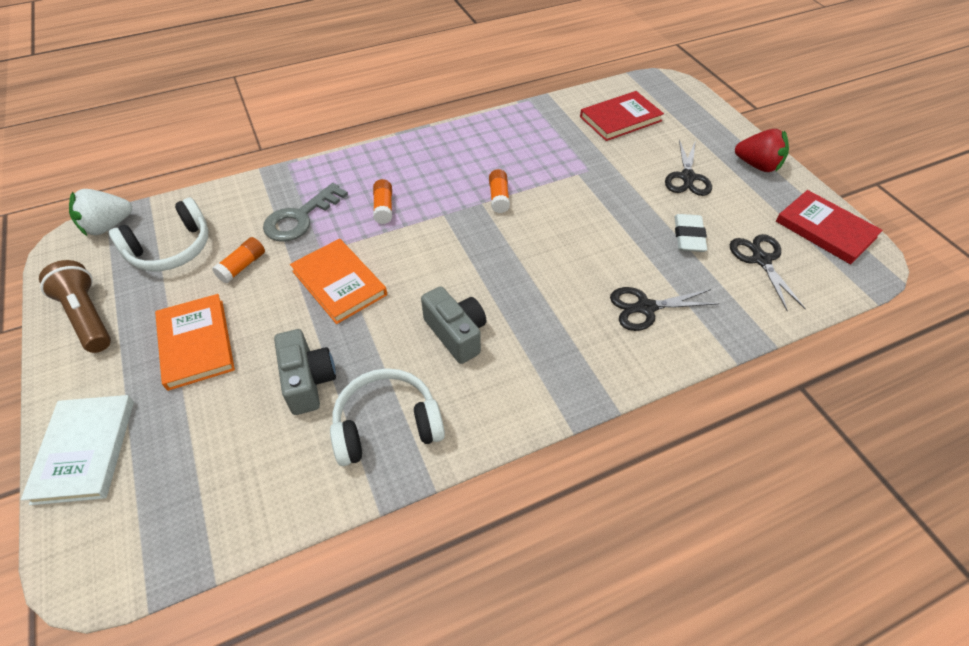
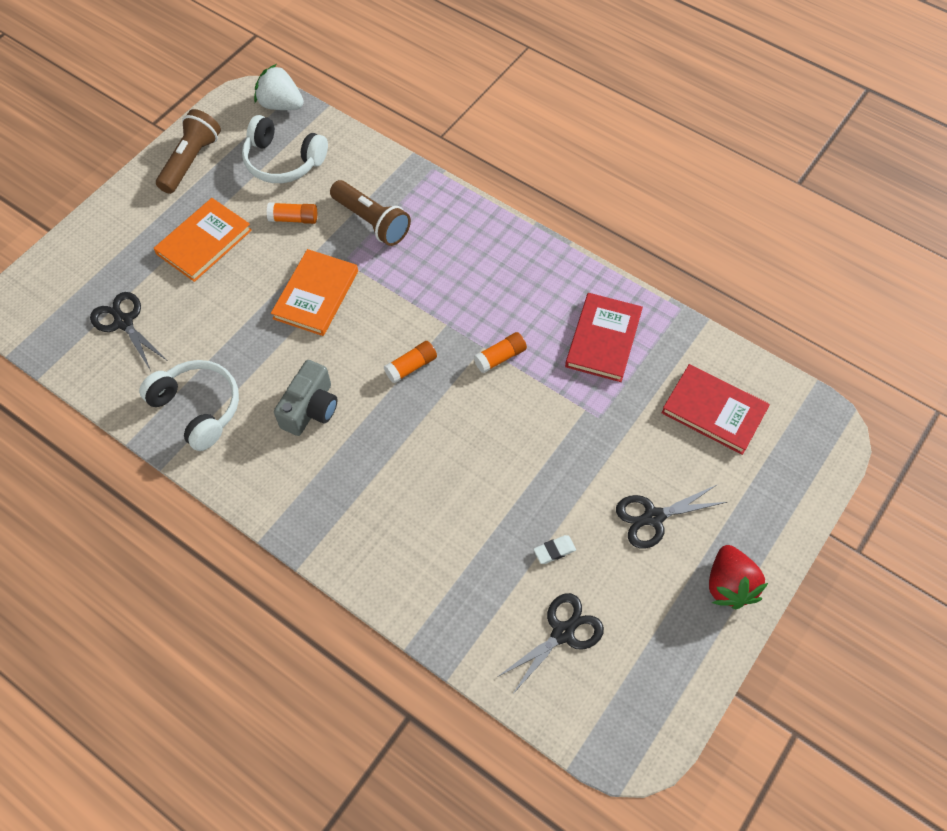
camera: 60 degrees right, 10 degrees up
white book [21,395,134,505] -> none
grey key [263,183,348,242] -> brown flashlight [330,180,411,246]
grey camera [274,329,336,415] -> none
orange glue stick [373,179,392,224] -> orange glue stick moved to [384,341,437,383]
black scissors [610,287,719,331] -> black scissors moved to [90,292,168,371]
white eraser [675,214,707,252] -> white eraser [534,535,576,564], size x0.61
red book [776,190,883,265] -> red book moved to [565,293,643,382]

